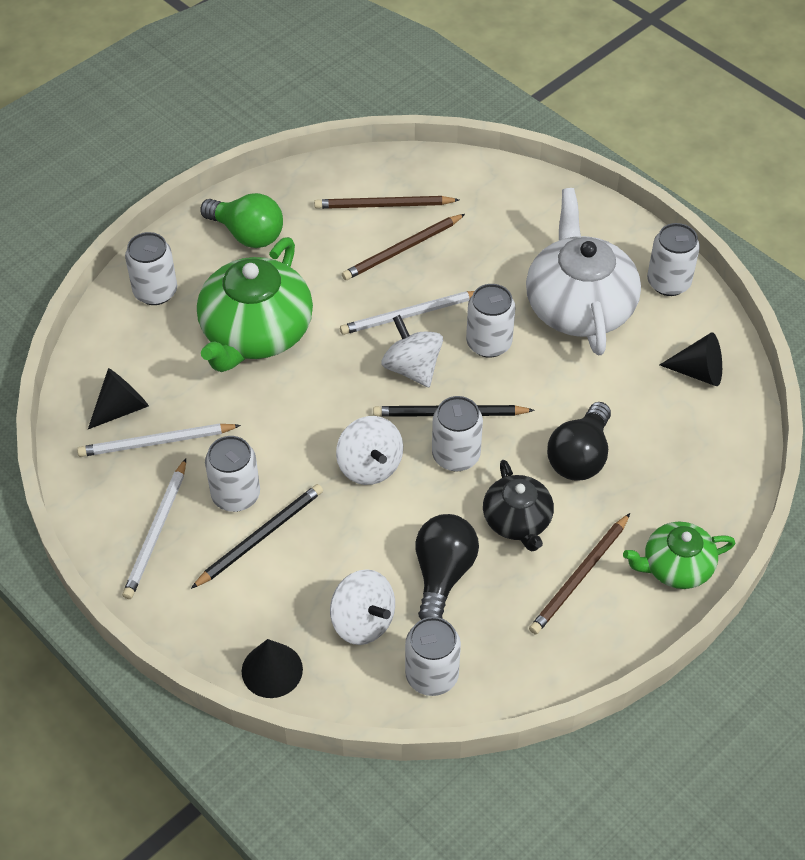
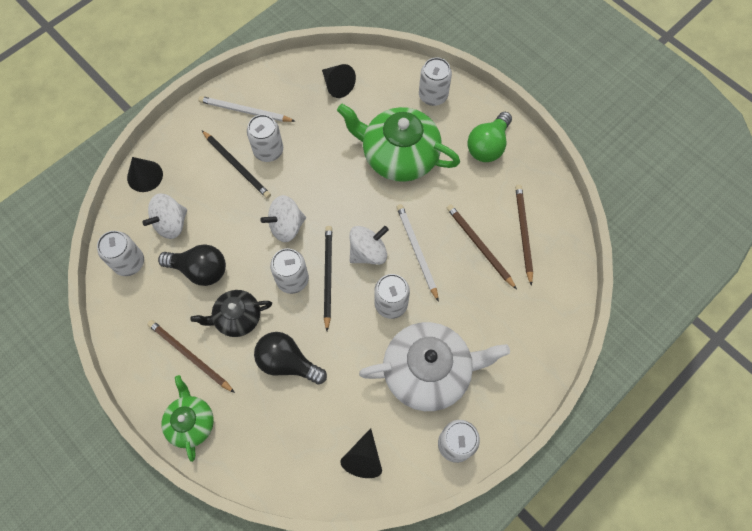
camera: 90 degrees right, 15 degrees up
white pencil [77,423,241,457] -> none

